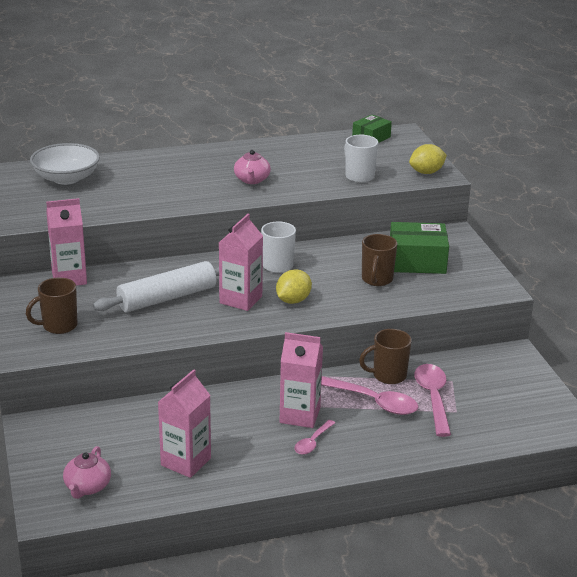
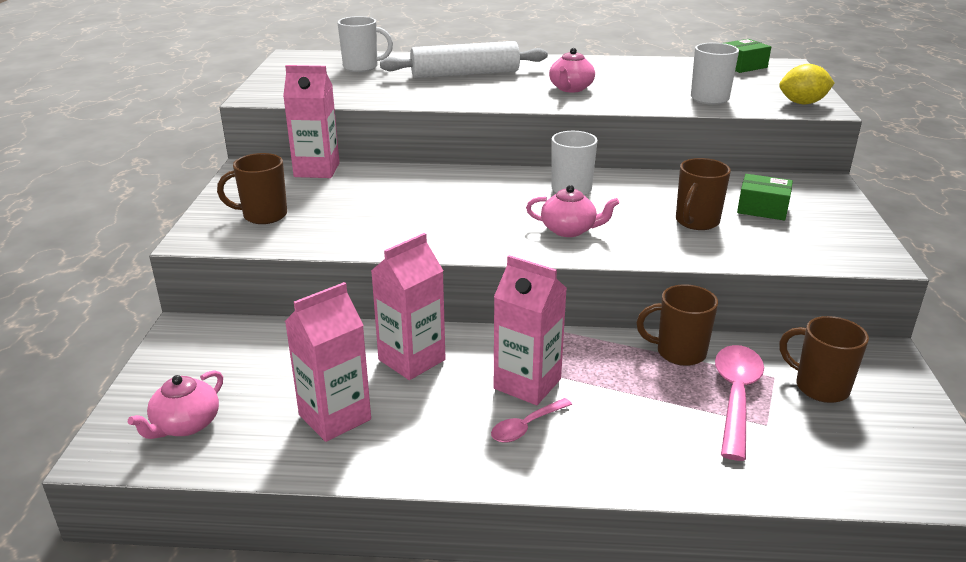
camera: 20 degrees right, 0 degrees up
white bowl [30,143,100,185] -> white mug [338,16,393,72]
white rolling pin [93,261,219,312] -> white rolling pin moved to [380,41,548,78]
pink carton [219,214,263,311] -> pink carton moved to [371,233,446,380]
yellow lemon [276,269,312,304] -> pink teapot [526,185,620,237]
pink spoon [321,376,418,415] -> none
green box [390,222,449,274] -> green box [737,174,793,221], size x0.61
none -> brown mug [779,316,869,403]

